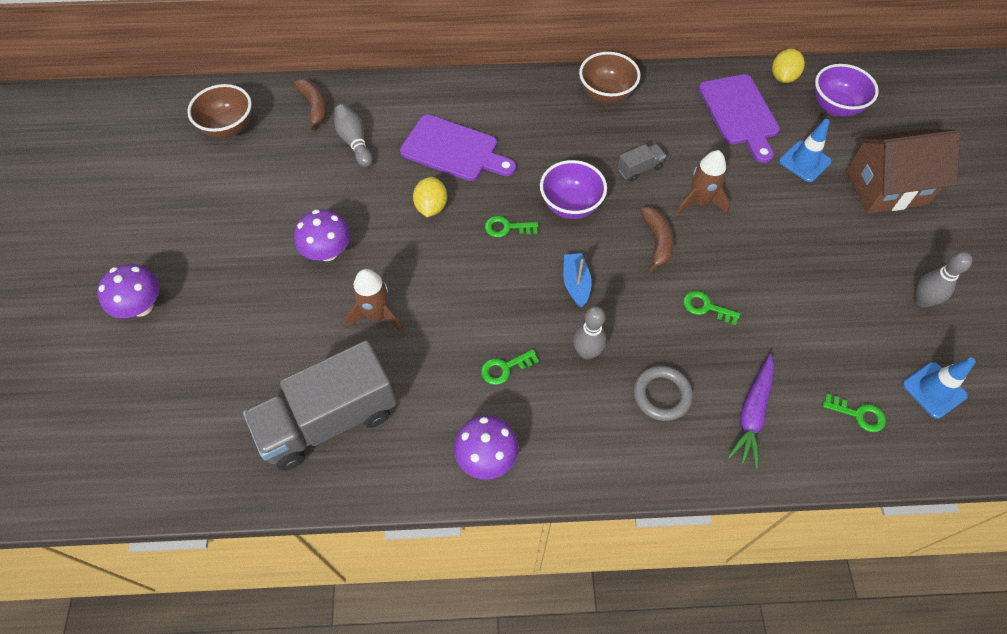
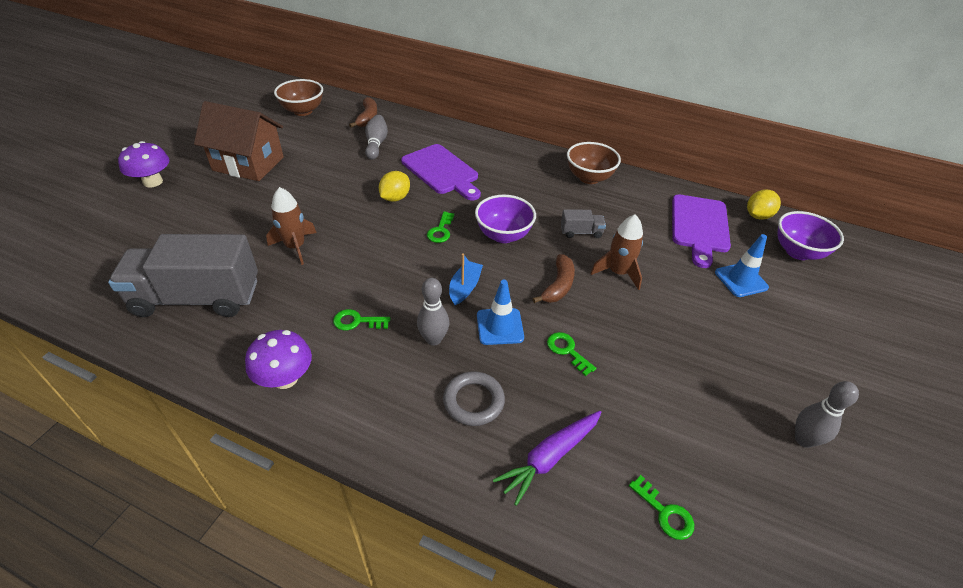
camera: 25 degrees right, 15 degrees down
purple mushroom [294,210,350,261] -> none
green key [485,216,538,237] -> green key turned 105 degrees counterclockwise [427,212,454,243]
brown house [846,129,960,213] -> brown house moved to [194,101,284,181]
blue traffic cone [903,358,976,419] -> blue traffic cone moved to [477,280,524,345]

